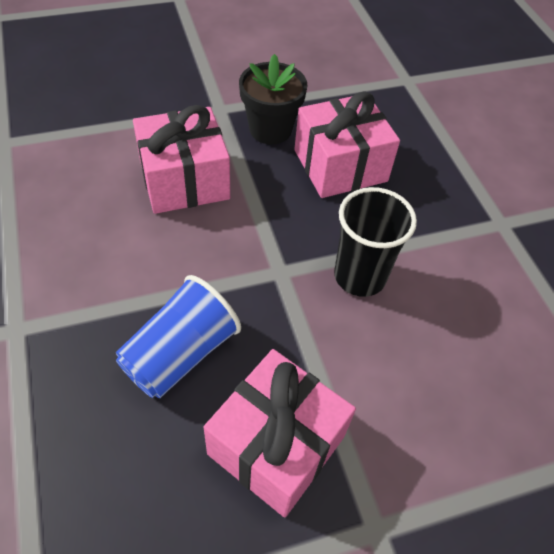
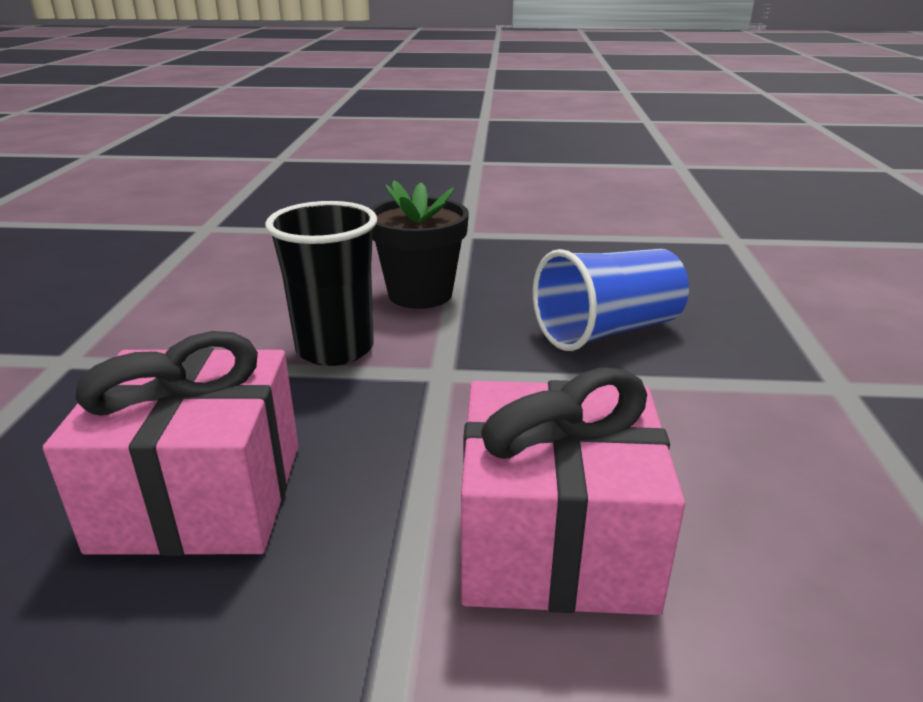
camera: 155 degrees left, 25 degrees down
pink gift [204,349,356,518] -> none
black flower pot [239,54,308,144] -> black flower pot moved to [370,180,469,309]

